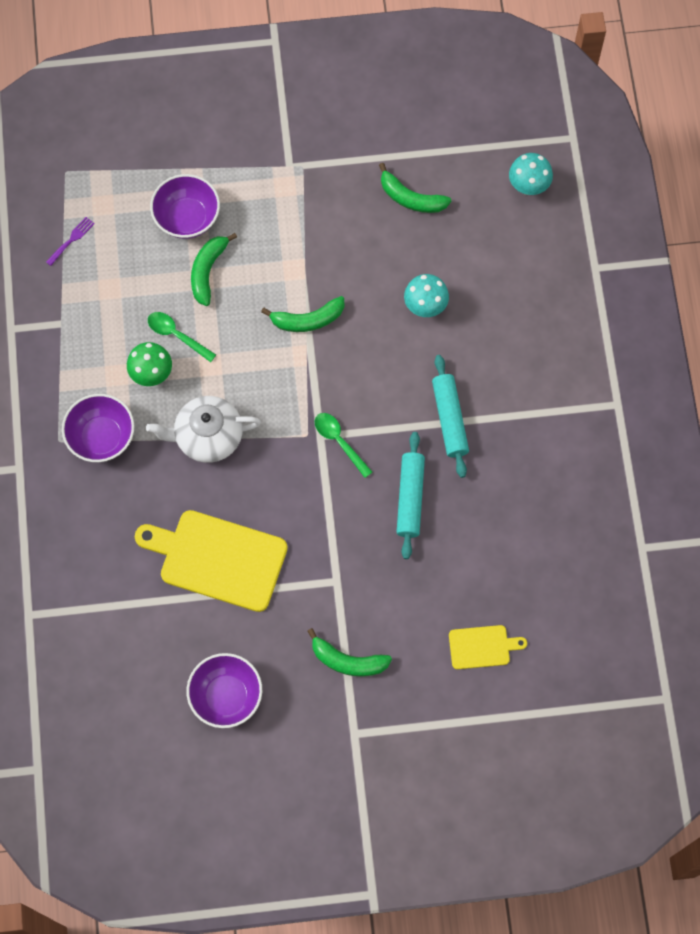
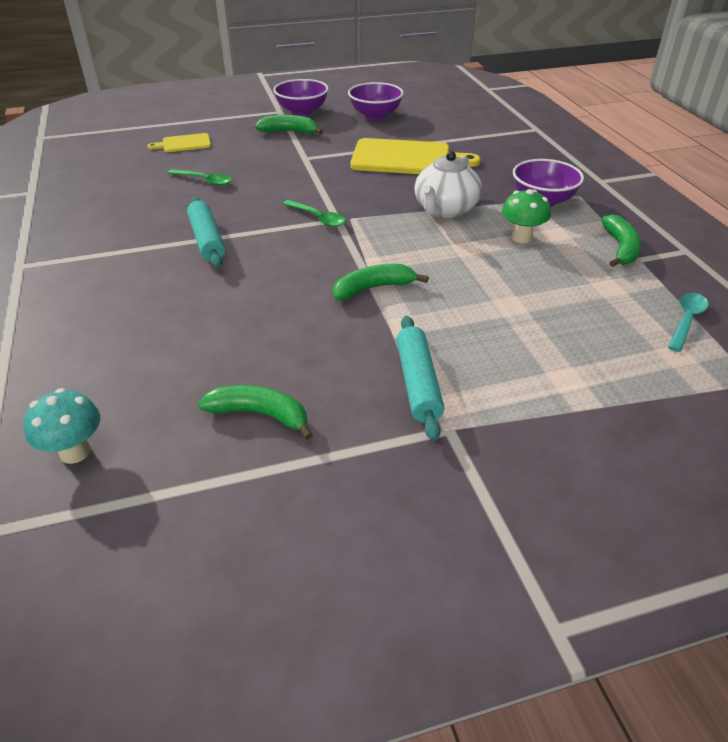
camera: 170 degrees right, 30 degrees down
purple fork [46,217,95,266] -> turquoise spoon [668,293,709,352]
white teapot [146,396,261,463] -> white teapot turned 135 degrees clockwise [414,151,482,218]
green spoon [148,312,216,362] -> green spoon moved to [168,169,232,186]
purple bowl [150,174,220,239] -> purple bowl moved to [273,79,329,116]
green banana [191,233,237,306] -> green banana moved to [601,214,641,267]
turquoise rolling pin [397,432,425,559] -> turquoise rolling pin moved to [396,316,444,441]
turquoise mushroom [404,274,449,317] -> none

